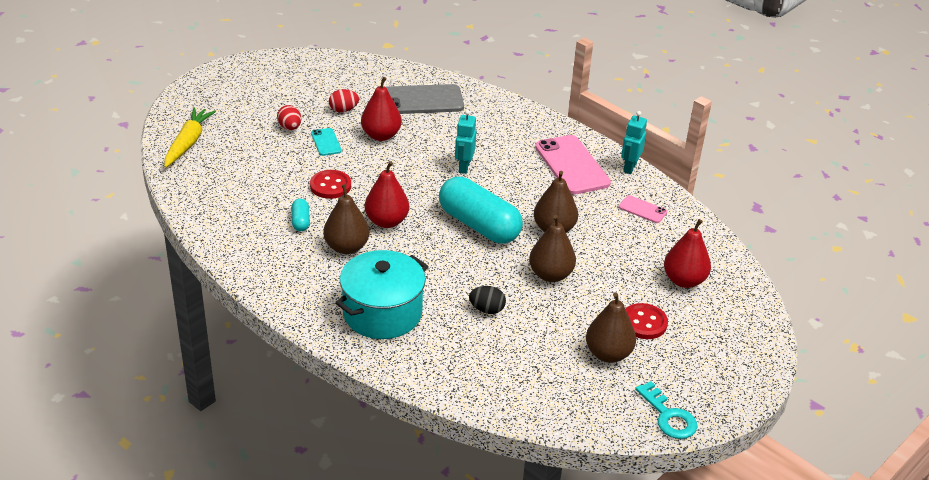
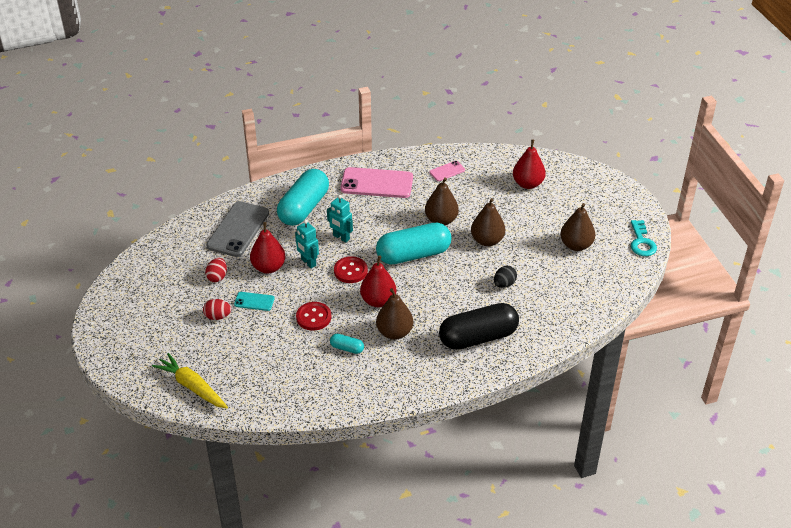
camera: 60 degrees left, 5 degrees up
turquoise pot [335,250,428,339] -> black capsule [439,303,519,350]
turquoise robot [621,111,647,174] -> turquoise robot moved to [295,220,319,268]
red button [625,303,668,339] -> red button moved to [334,256,368,283]
turquoise key [635,381,697,439] -> turquoise key turned 90 degrees clockwise [631,220,657,256]
none -> turquoise capsule [277,169,329,226]

